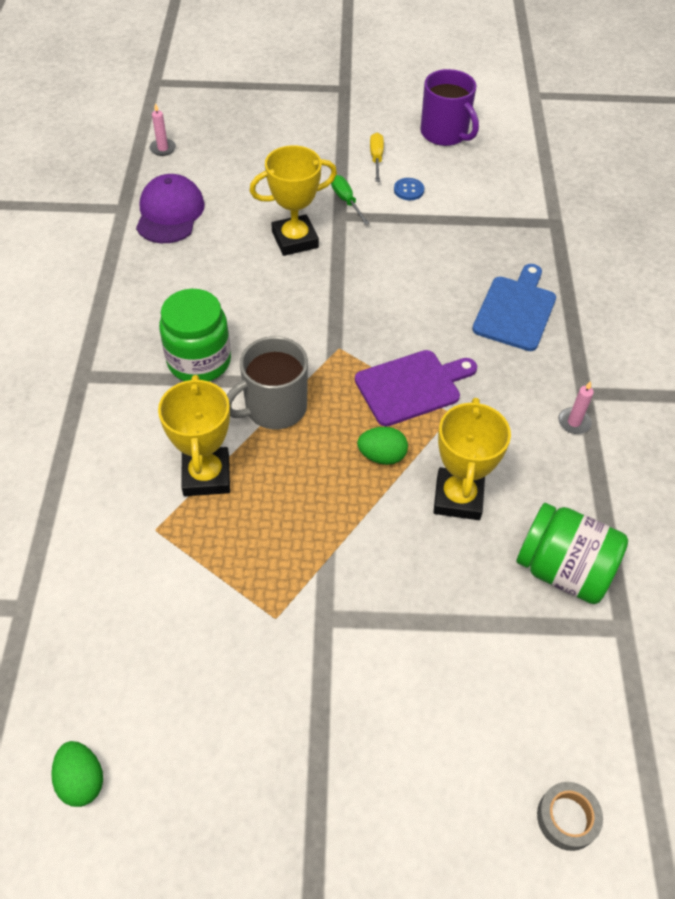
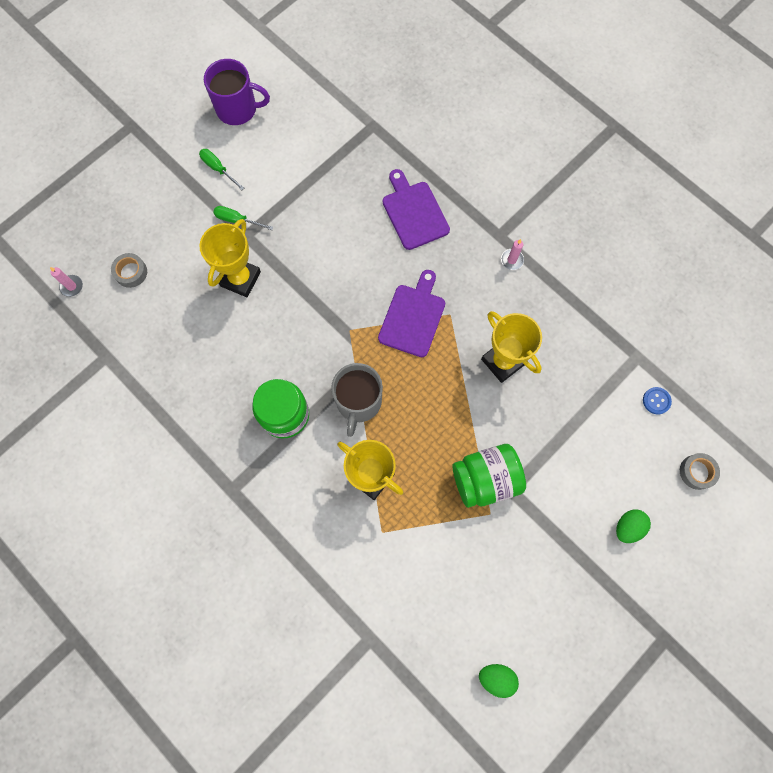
camera: 45 degrees left, 20 degrees up
purple cap [136,174,205,243] -> none
green egg [357,427,408,465] -> green egg moved to [616,509,651,543]
yellow screwdriver [370,133,384,182] -> green screwdriver [199,149,244,190]
blue button [394,178,424,200] -> blue button moved to [643,387,672,414]
blue cutting board [472,264,556,351] -> purple cutting board [383,169,450,250]
green jar [516,503,628,604] -> green jar moved to [453,444,526,508]
none -> grey tape [111,253,147,288]

